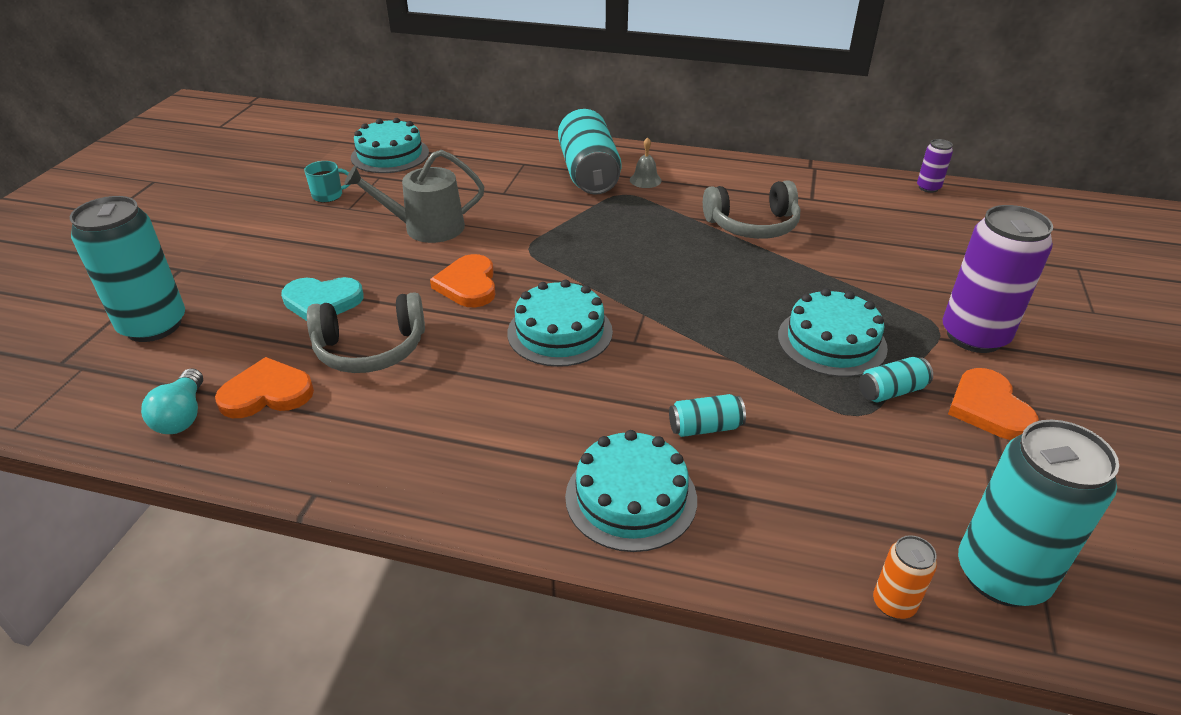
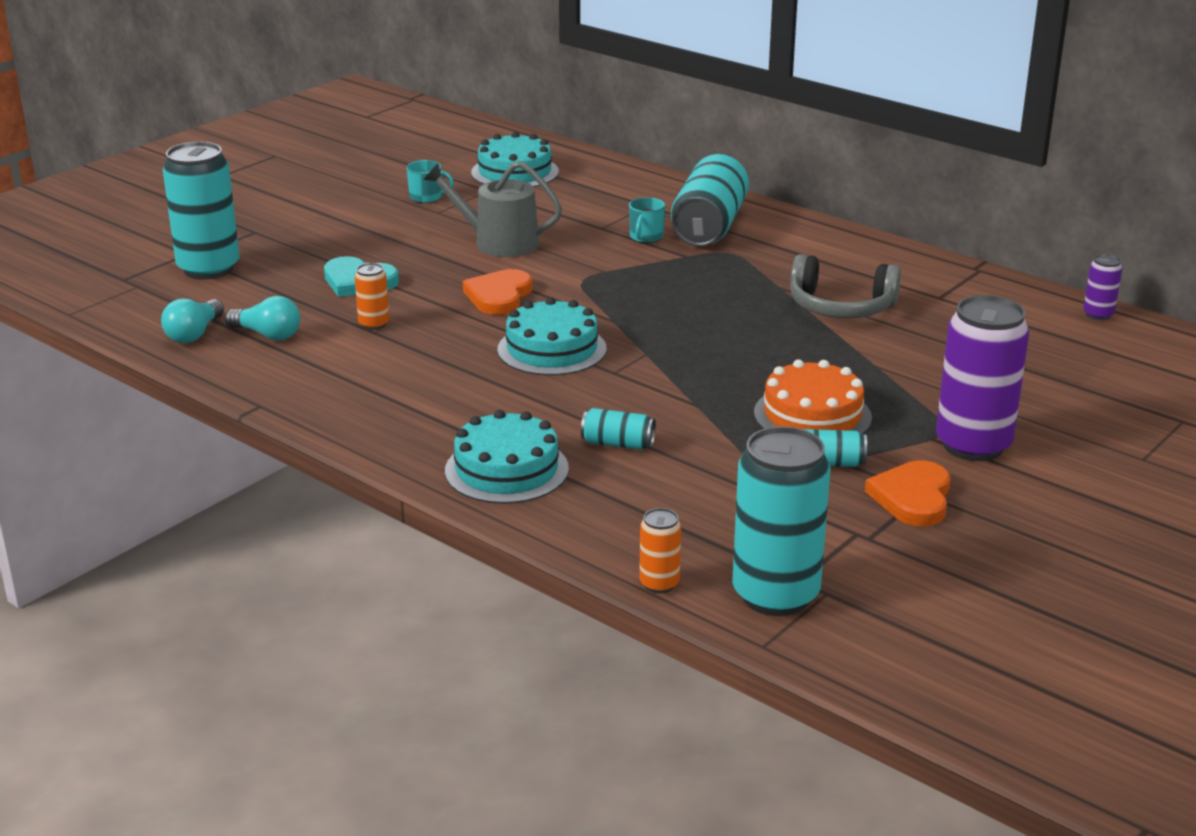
camera: 25 degrees right, 10 degrees down
orange heart [215,357,314,418] -> turquoise light bulb [225,296,300,340]
grey headphones [307,292,425,373] -> orange can [355,263,389,330]
grey bell [630,137,661,188] -> none
turquoise cake [778,288,888,377] -> orange cake [754,359,872,434]
none -> turquoise mug [629,197,665,243]

